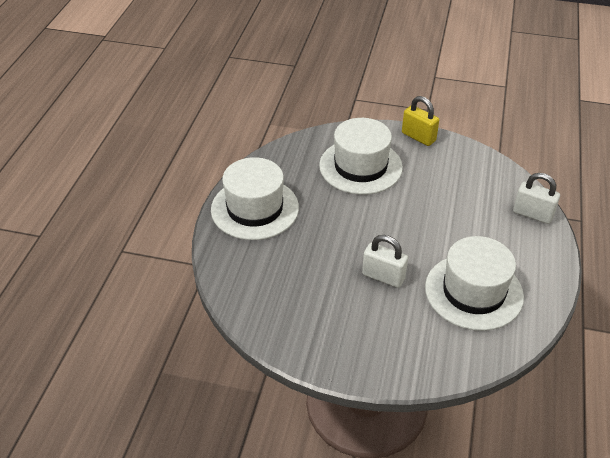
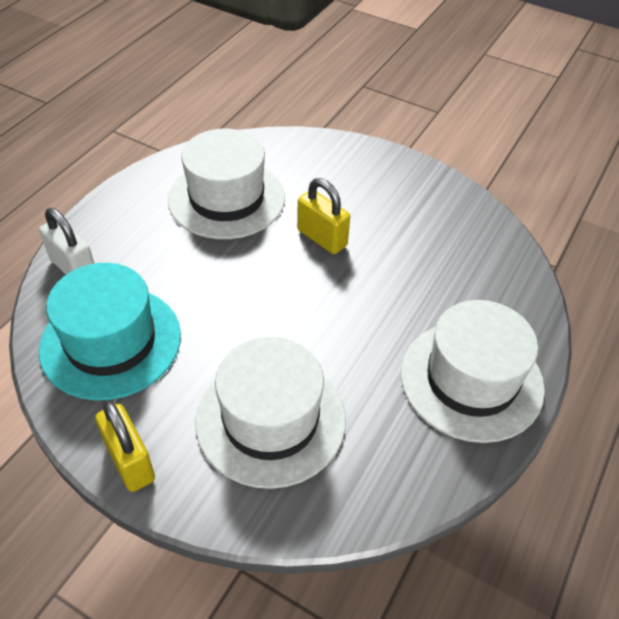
camera: 165 degrees left, 5 degrees up
white padlock [362,235,408,288] -> yellow padlock [297,178,350,254]
none -> turquoise hat [39,263,181,401]

